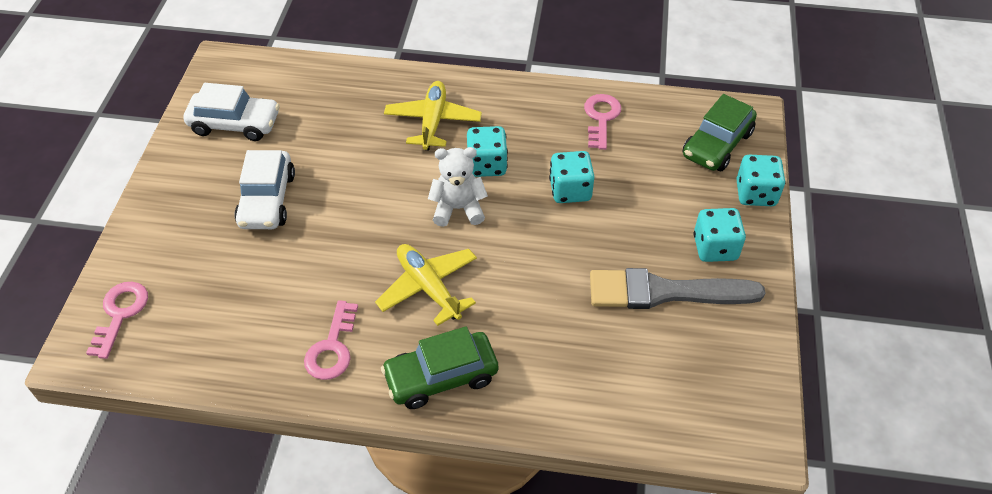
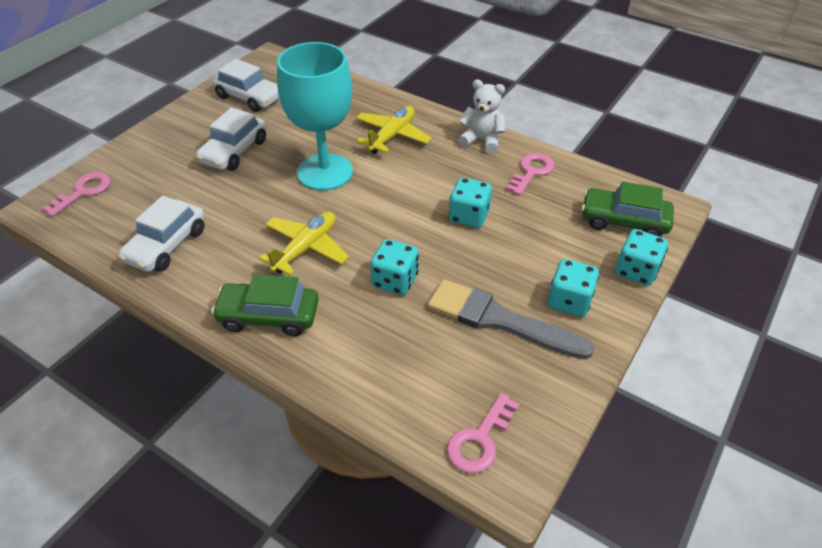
camera: 25 degrees right, 5 degrees down
pink key [304,300,358,380] -> pink key moved to [447,393,520,473]
yellow plane [375,244,477,326] -> yellow plane turned 45 degrees clockwise [259,212,349,276]
white teddy bear [428,147,488,227] -> white teddy bear moved to [458,79,505,153]
turquoise dice [467,126,508,177] -> turquoise dice moved to [370,239,419,295]
green car [682,94,757,171] -> green car turned 45 degrees clockwise [581,181,674,237]
none -> white car [118,195,205,272]
none -> turquoise goblet [277,42,353,191]

